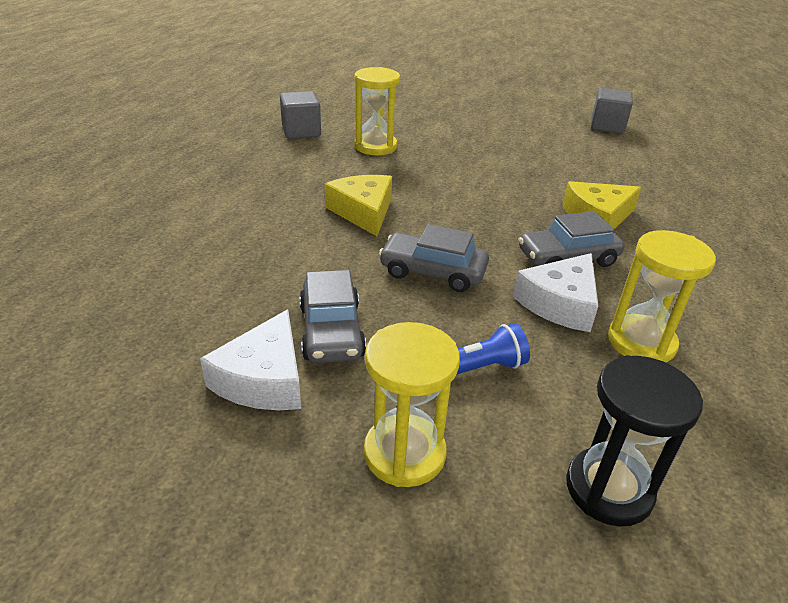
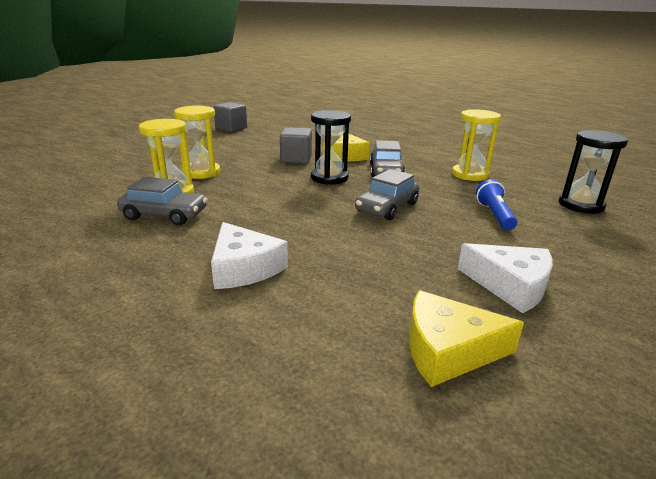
camera: 70 degrees left, 10 degrees down
grey cube [280,91,321,139] -> grey cube moved to [280,127,312,164]
grey car [299,270,366,363] -> grey car moved to [117,177,207,225]
yellow cheese [325,175,392,236] -> yellow cheese moved to [409,290,524,387]
yellow hourglass [364,322,460,487] -> yellow hourglass moved to [174,105,220,179]
white cheese [513,253,598,332] -> white cheese moved to [211,222,288,289]
none -> black hourglass [311,110,351,185]

